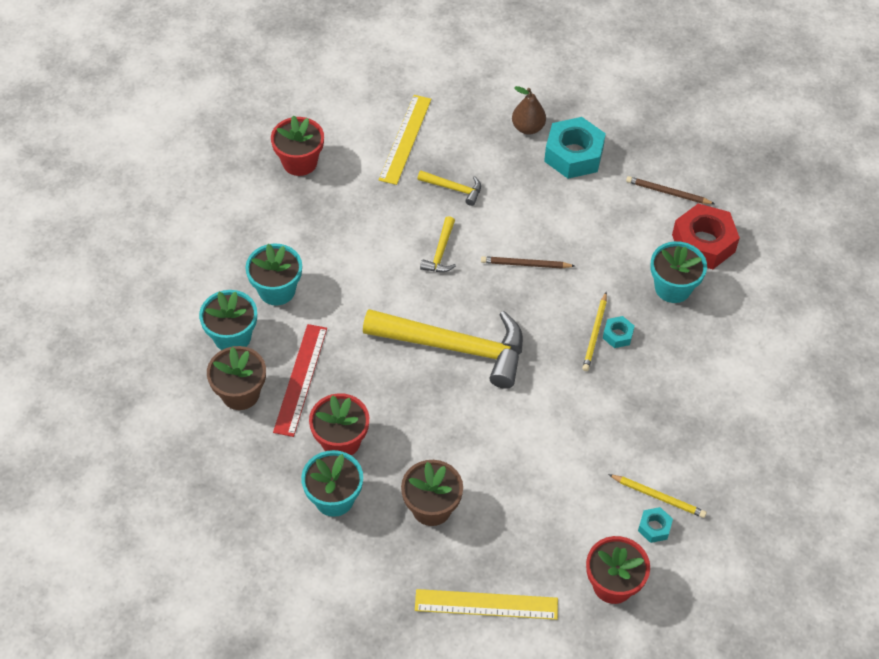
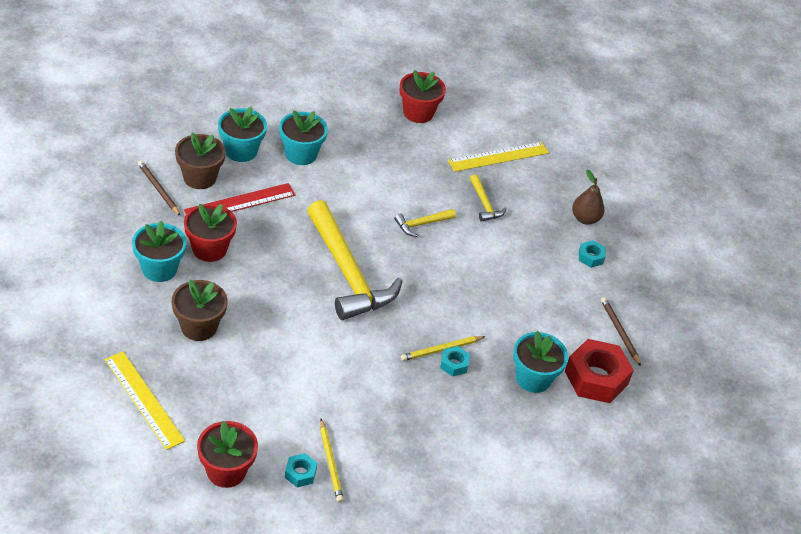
camera: 45 degrees right, 10 degrees down
brown pencil [481,256,575,269] -> brown pencil moved to [138,161,180,216]
turquoise nut [544,117,606,179] -> turquoise nut [579,240,605,268], size x0.47

